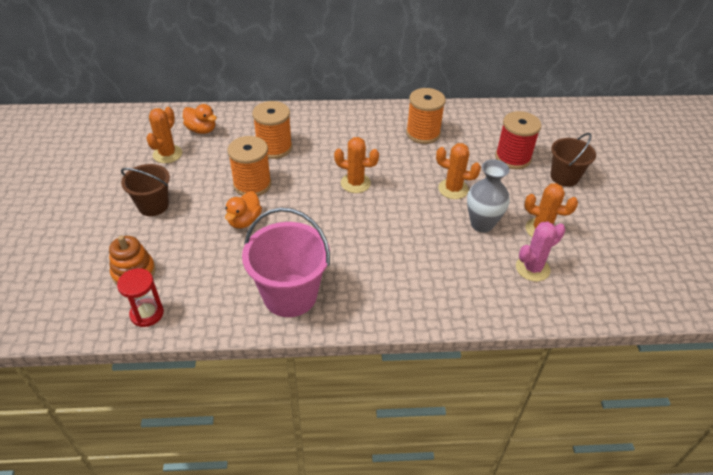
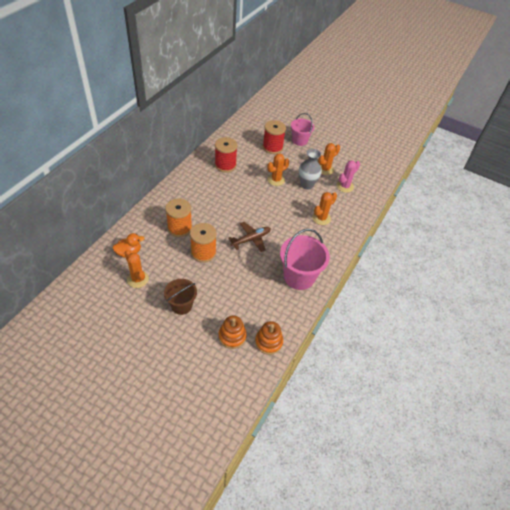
camera: 60 degrees left, 5 degrees up
red hourglass [117,268,164,327] -> orange stacking toy [255,321,283,355]
orange duck [225,191,262,229] -> none
orange cactus [334,137,379,193] -> orange cactus moved to [312,192,337,225]
orange spool [406,88,446,144] -> red spool [215,137,237,173]
pink cactus [516,222,565,282] -> pink cactus turned 45 degrees clockwise [336,160,360,193]
brown bucket [551,133,596,187] -> pink bucket [291,113,314,146]
none -> brown plane [228,222,271,252]

